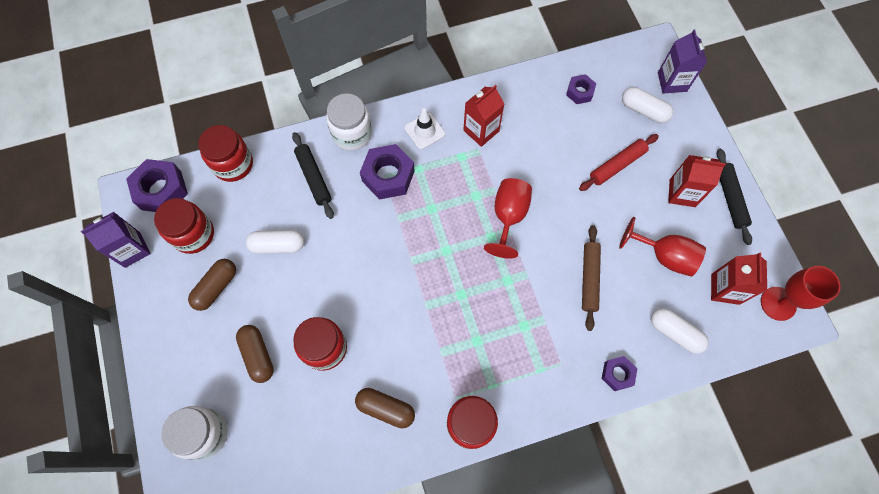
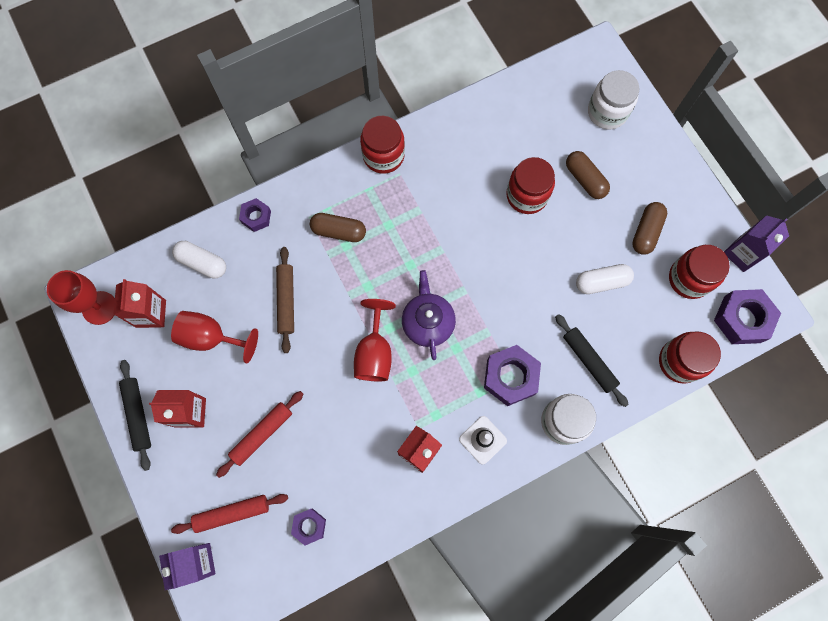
camera: 170 degrees right, 5 degrees up
brown capsule [355,388,415,428] -> brown capsule moved to [310,213,366,242]
white capsule [622,87,673,123] -> red rolling pin [171,494,288,534]
none -> purple teapot [402,270,456,360]

